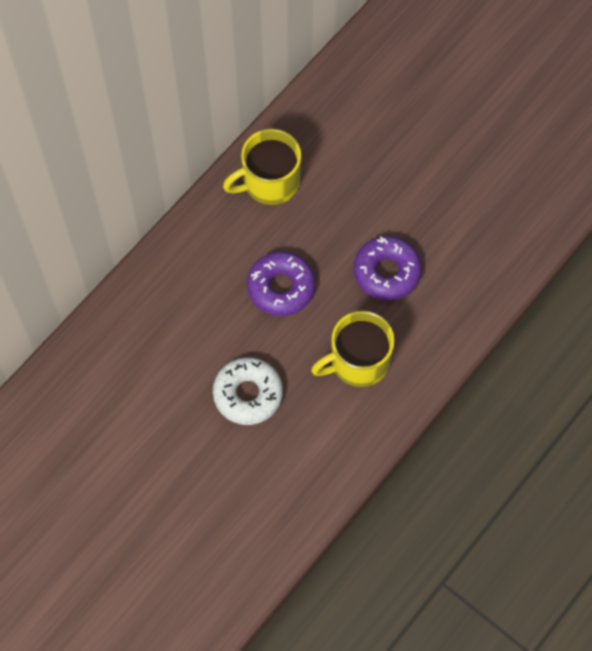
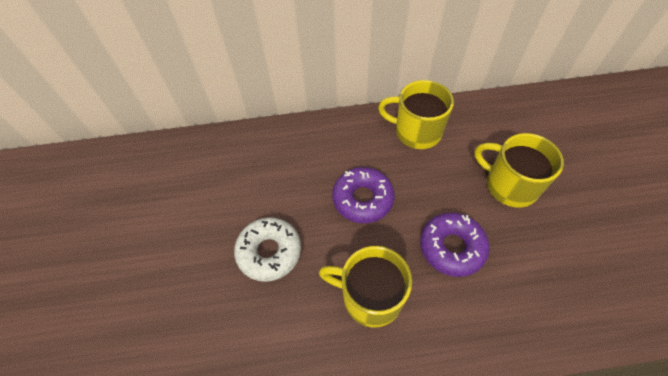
camera: 45 degrees right, 10 degrees down
none -> yellow mug [474,133,564,208]

